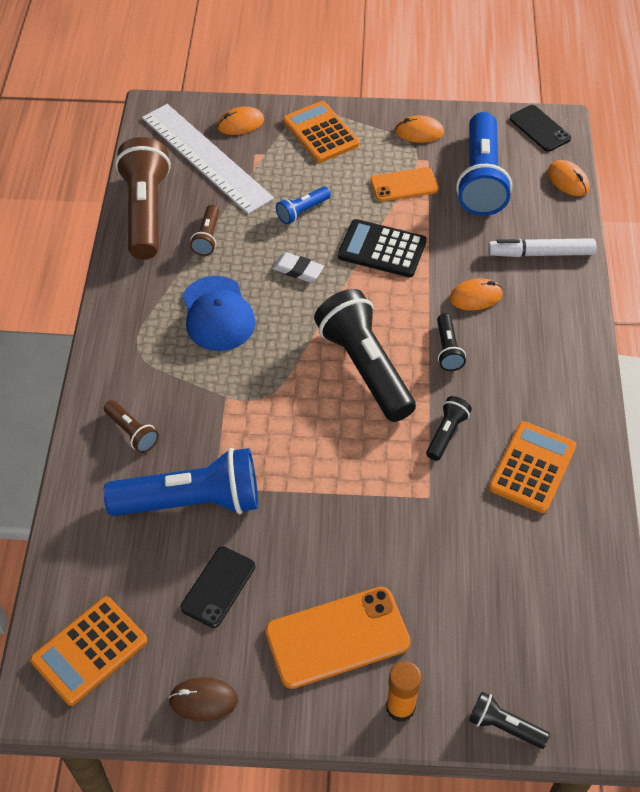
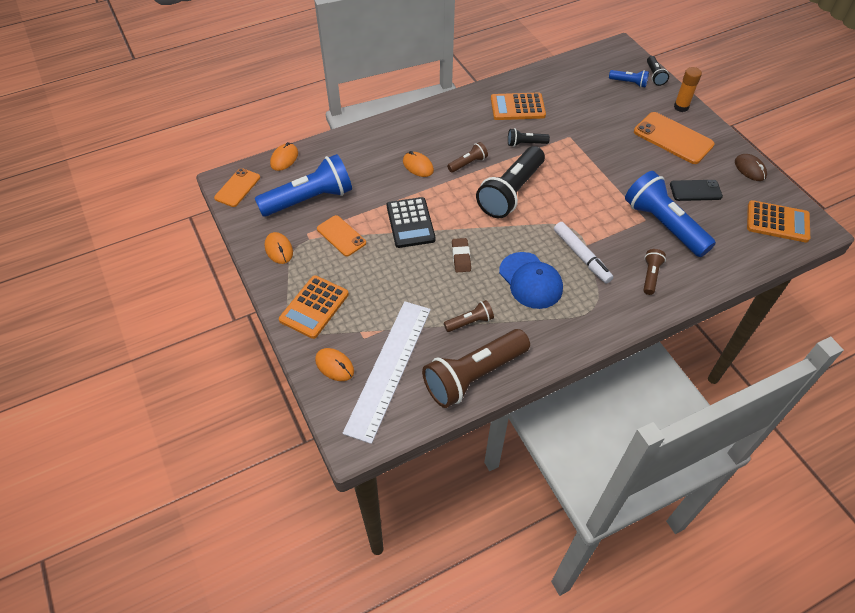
camera: 120 degrees left, 0 degrees up
blue cap [182,276,255,351] -> blue cap turned 105 degrees clockwise [499,252,563,309]
white eraser [272,252,324,282] -> brown eraser [452,238,471,272]
blue flashlight [276,186,331,224] -> blue flashlight moved to [609,70,649,88]
black flashlight [437,313,466,371] -> brown flashlight [447,142,488,173]
white marker [488,238,596,257] -> white marker moved to [554,222,613,283]
black phone [510,105,571,152] -> orange phone [214,168,260,207]

